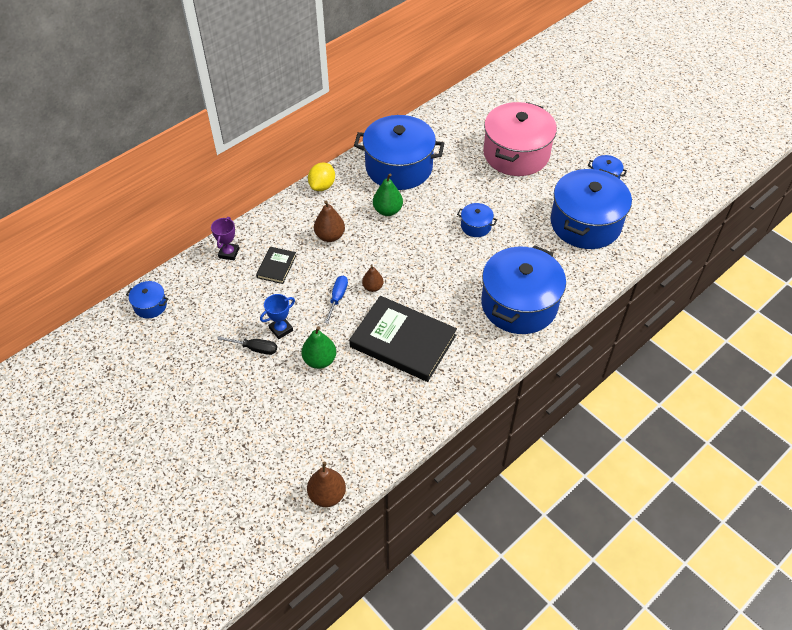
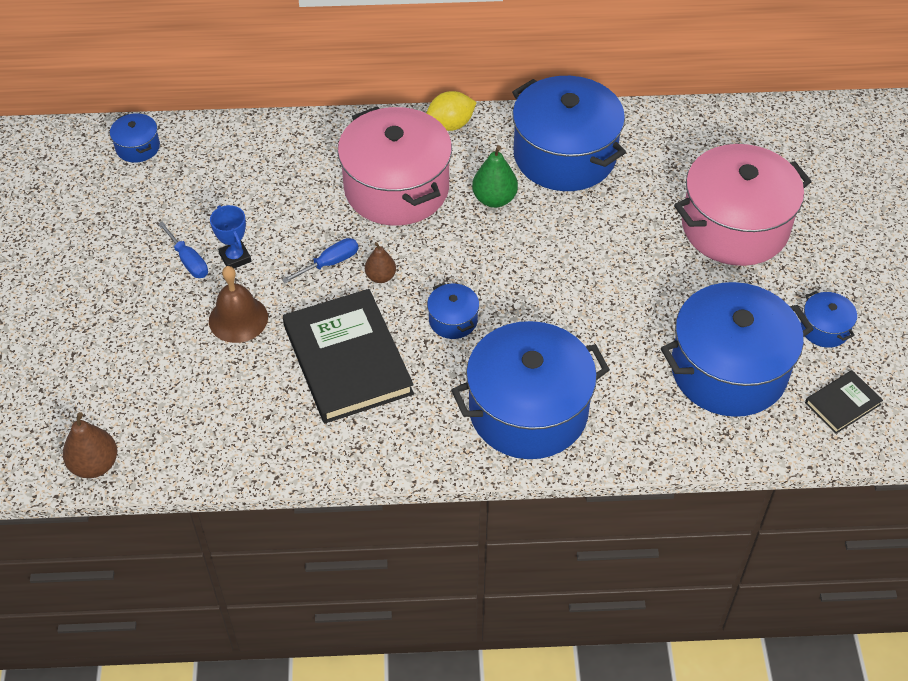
camera: 40 degrees right, 0 degrees up
purple trophy [211,217,239,260] -> none
black screwdriver [217,336,277,355] -> blue screwdriver [158,222,208,278]
black book [256,247,296,284] -> black book moved to [805,370,883,434]
blue trophy [260,294,295,339] -> blue trophy turned 60 degrees clockwise [210,205,251,269]
green pear [302,326,336,369] -> brown bell [209,266,268,343]
brown pear [314,201,345,242] -> pink pot [338,106,452,226]
blue pot [457,203,497,237] -> blue pot moved to [427,282,479,339]

